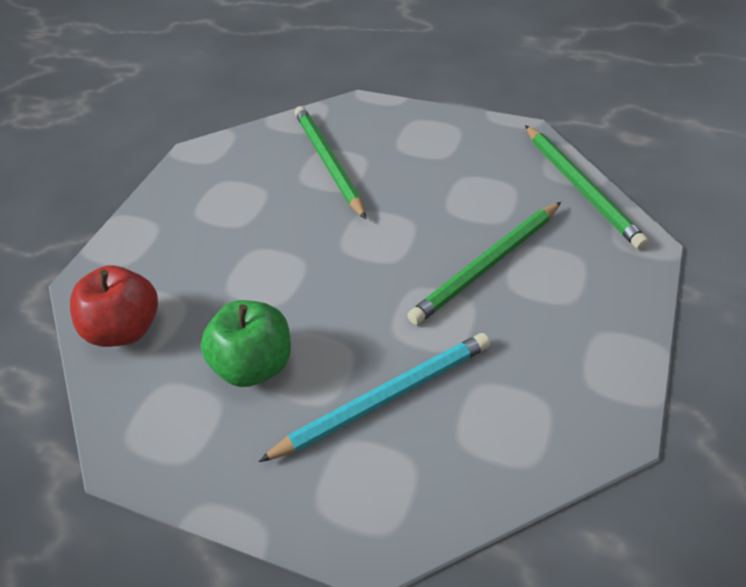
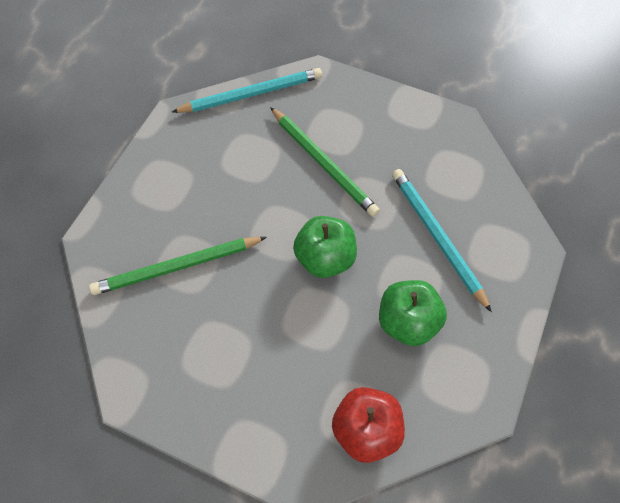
camera: 90 degrees left, 15 degrees up
green pencil [525,125,649,250] -> turquoise pencil [172,68,322,113]
none -> green apple [293,216,357,278]

